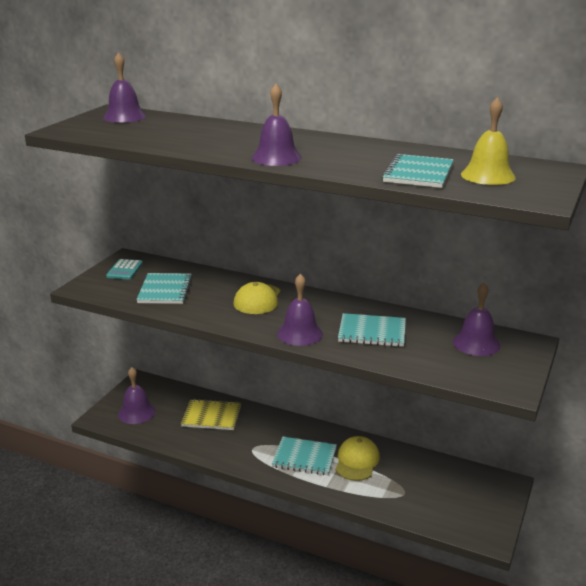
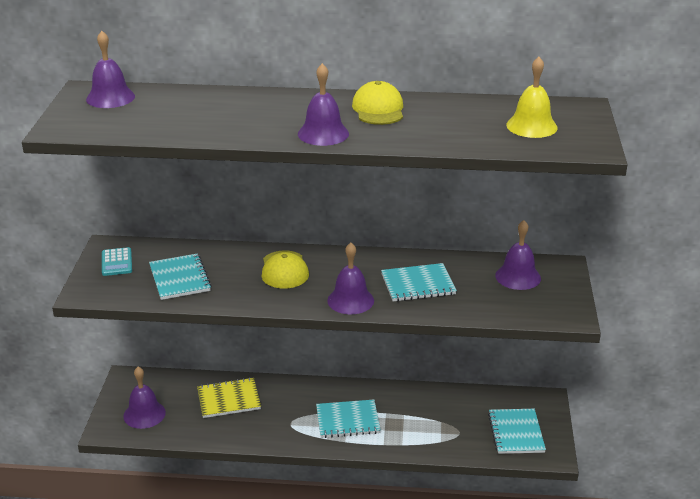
camera: 20 degrees left, 5 degrees up
yellow cap [335,436,380,481] -> yellow cap moved to [352,81,403,125]
turquoise notebook [382,154,454,188] -> turquoise notebook moved to [488,409,546,454]

